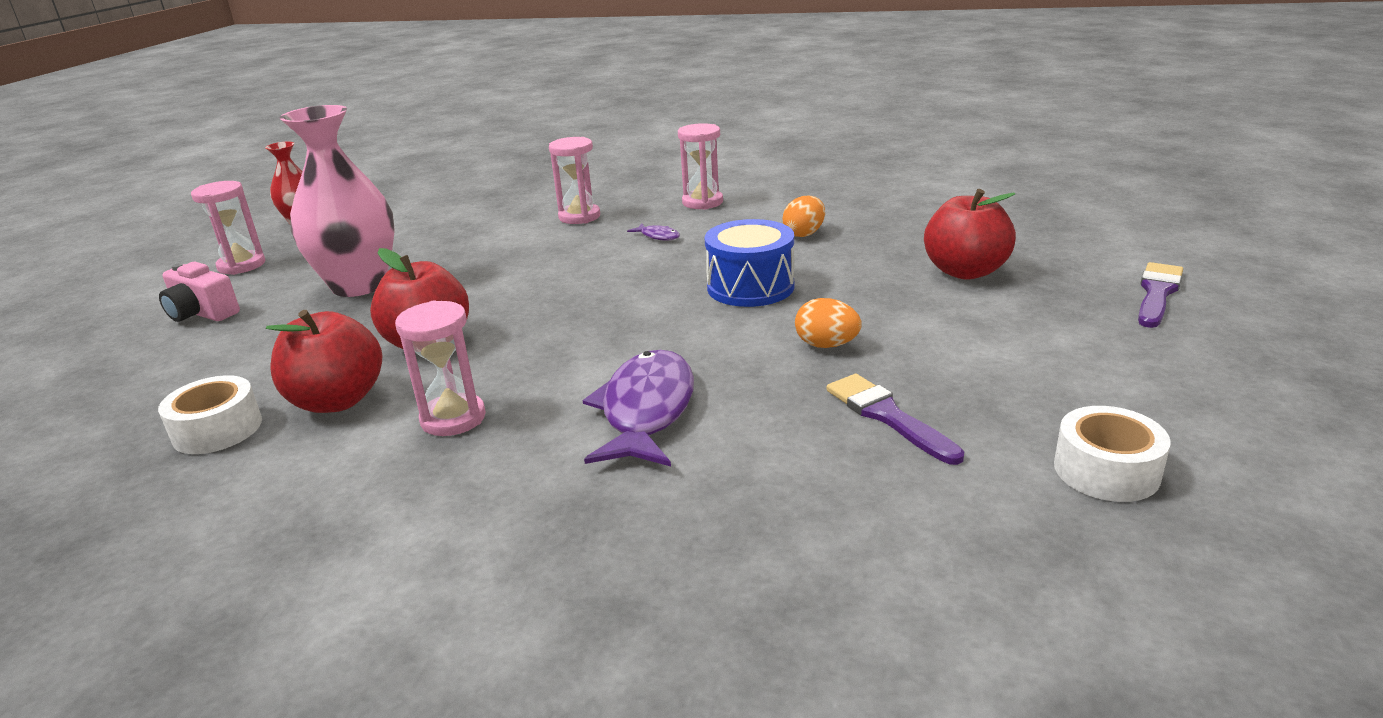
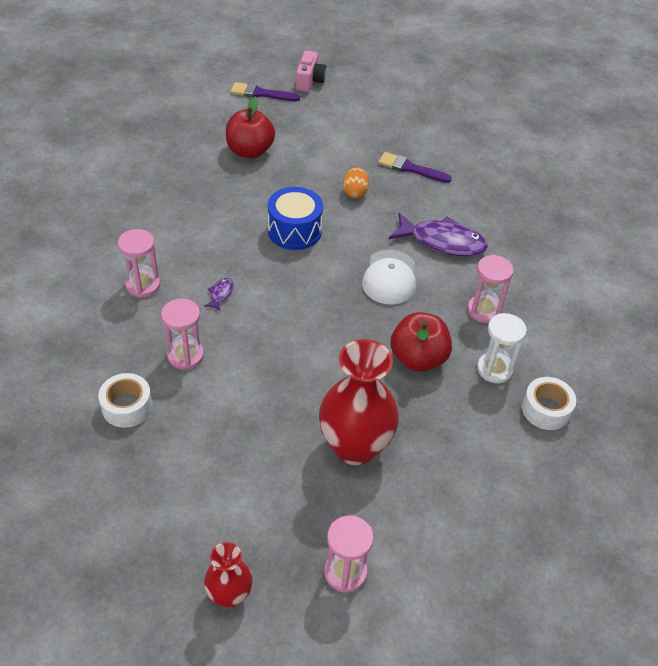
camera: 115 degrees left, 20 degrees up
pink camera [159,262,240,322] -> pink camera moved to [296,51,326,92]
red apple [266,310,382,413] -> white hourglass [477,313,527,383]
pink vase [280,105,395,297] -> red vase [319,339,399,465]
purple fish [582,350,694,466] -> purple fish turned 150 degrees counterclockwise [389,213,488,256]
orange egg [782,196,825,237] -> none
purple brush [827,374,964,465] -> purple brush turned 75 degrees clockwise [378,152,452,183]
white tape [1054,406,1171,502] -> white tape moved to [98,373,153,428]
none -> white cap [362,250,416,305]

